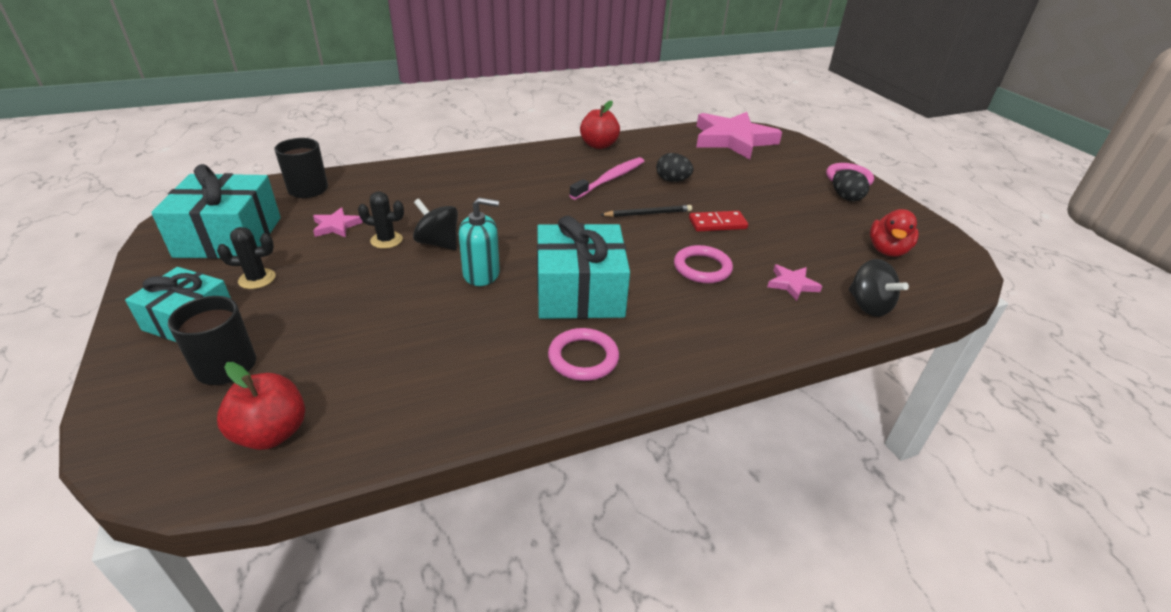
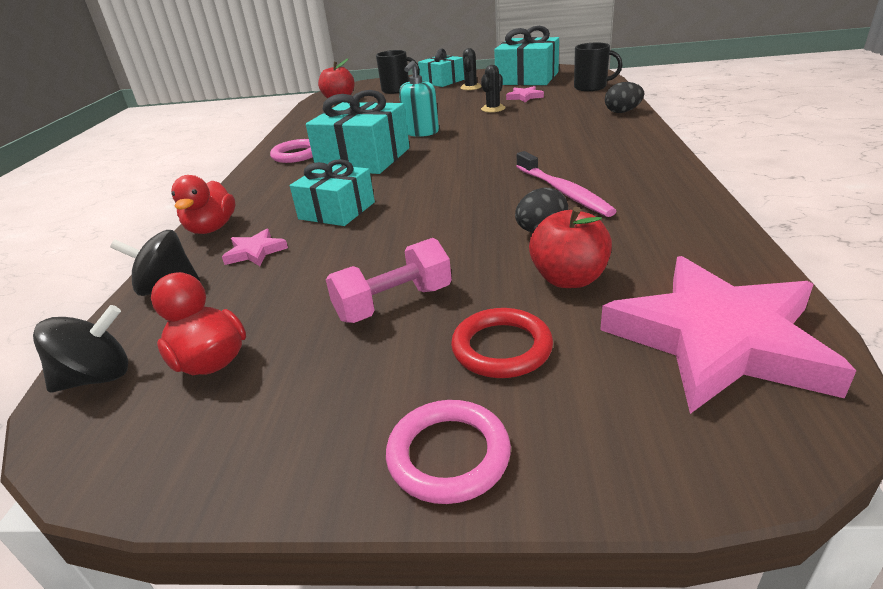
camera: 120 degrees right, 5 degrees down
black spinning top [413,199,458,250] -> black spinning top moved to [33,305,128,393]
red apple [580,100,620,149] -> red apple moved to [529,207,612,288]
black pencil [600,205,692,217] -> none
pink ring [674,245,733,283] -> turquoise gift [290,159,375,226]
red domino [689,211,748,232] -> none
black egg [833,169,869,201] -> black egg moved to [605,82,644,113]
none -> red duck [171,175,235,234]
none -> pink dumbbell [326,238,452,323]
none -> red ring [451,308,553,378]

